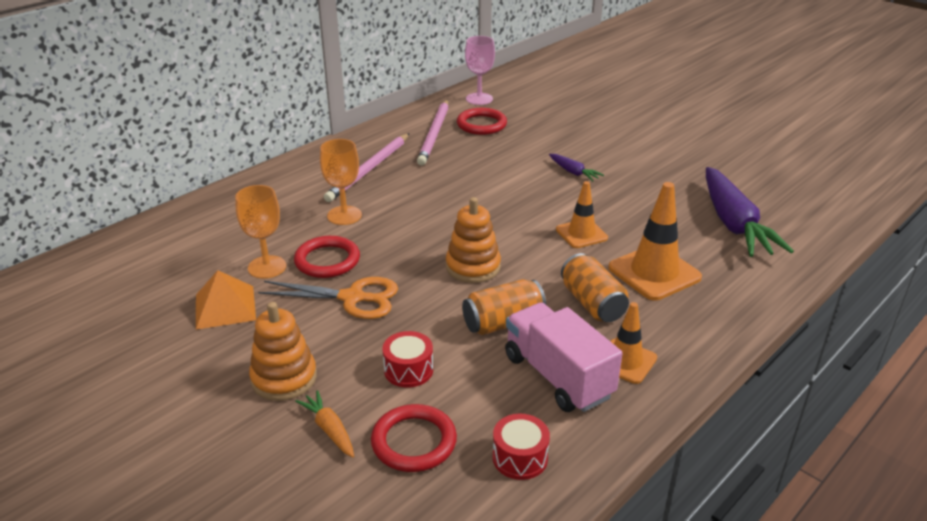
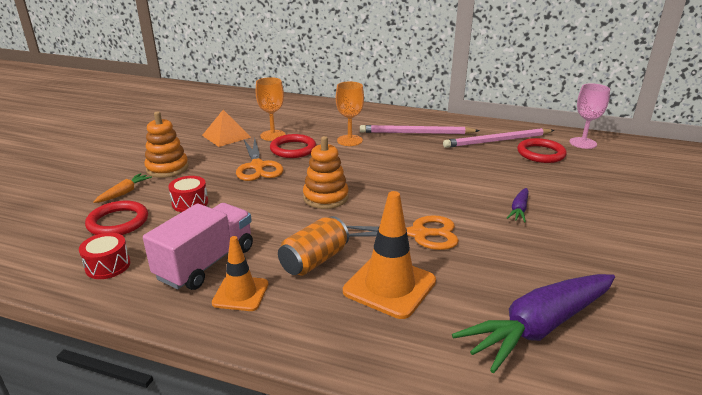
camera: 65 degrees right, 5 degrees down
orange can [462,279,546,335] -> none
orange traffic cone [556,181,608,248] -> orange scissors [346,215,459,250]

